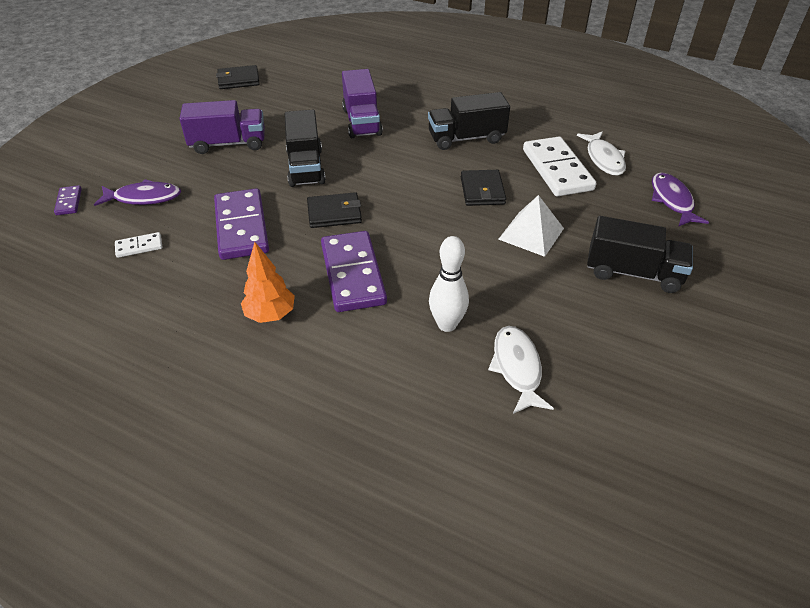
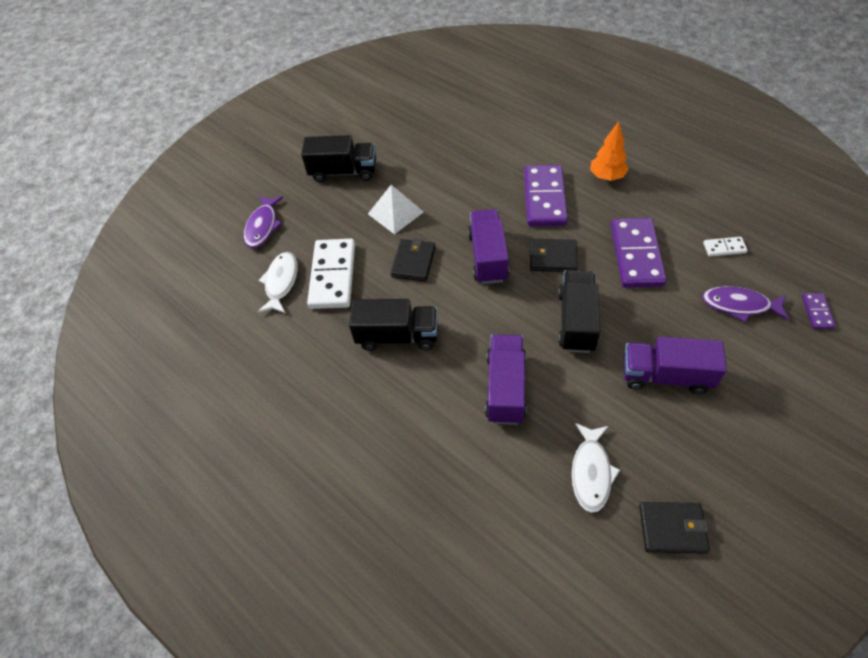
camera: 160 degrees left, 10 degrees up
white bowling pin [429,236,469,332] -> none
white fish [488,326,554,414] -> white fish moved to [572,423,620,513]
black truck [587,216,693,293] -> black truck turned 150 degrees clockwise [301,135,376,183]
none -> purple truck [468,209,509,284]

